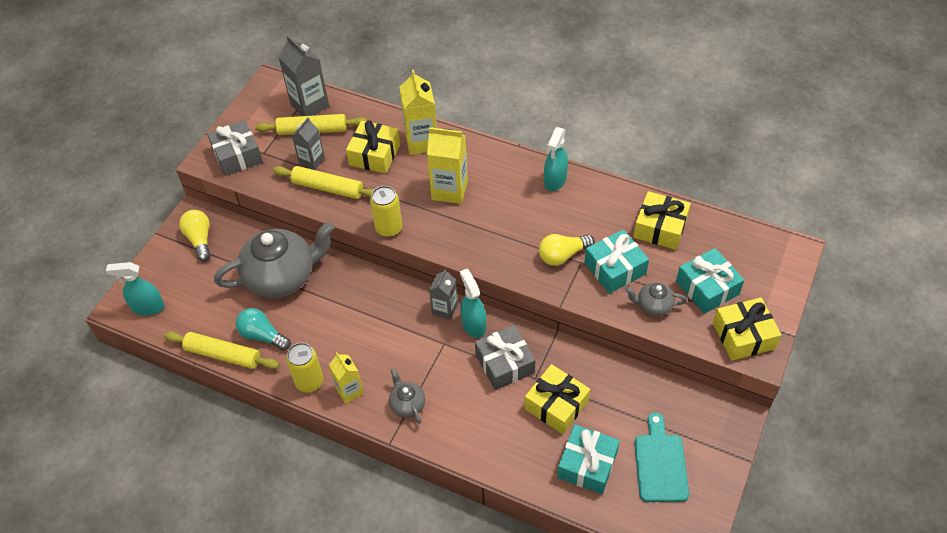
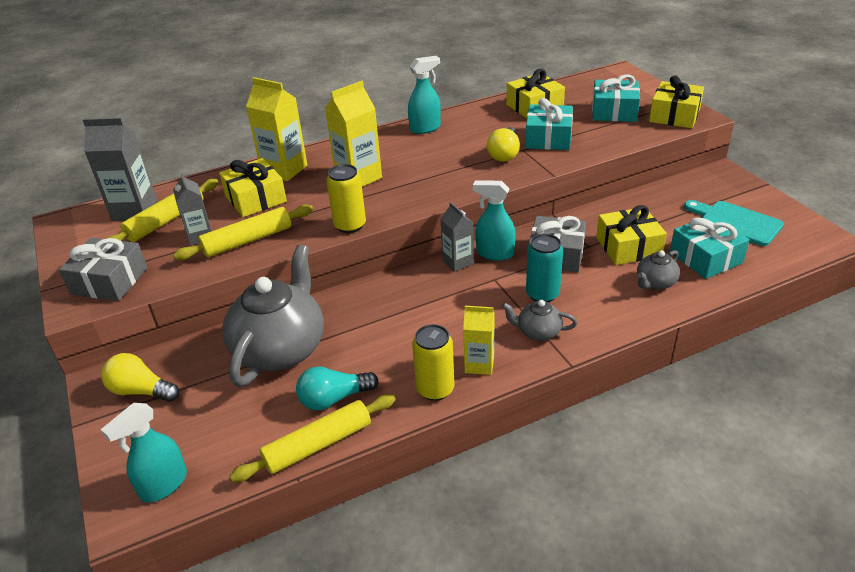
camera: 50 degrees left, 15 degrees down
turquoise spray bottle [544,127,568,191] -> turquoise spray bottle turned 90 degrees counterclockwise [408,56,441,134]
grey teapot [625,282,687,316] -> grey teapot moved to [637,250,680,290]
none -> turquoise can [526,234,563,302]

